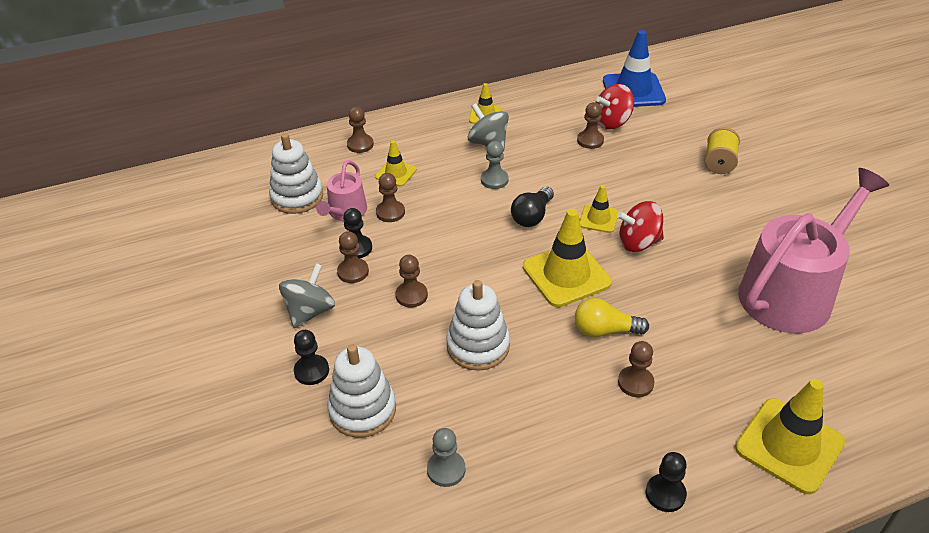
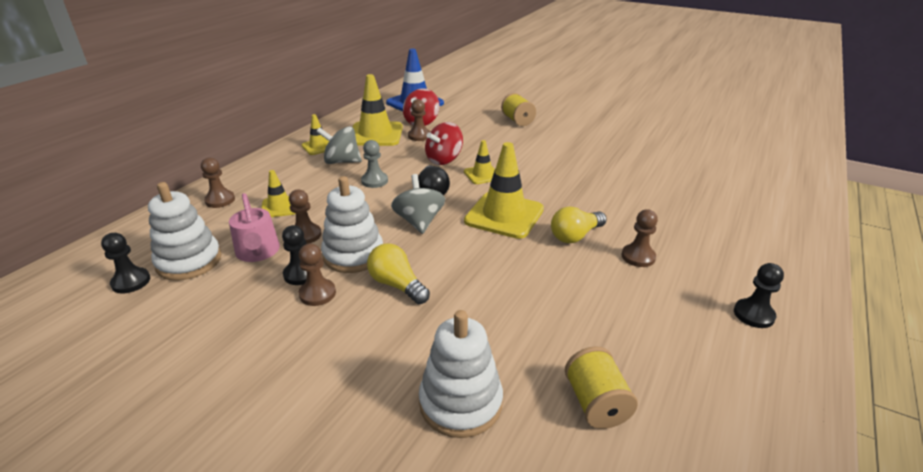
camera: 40 degrees left, 10 degrees down
grey spinning top [279,263,335,328] -> grey spinning top moved to [391,174,445,234]
black pawn [294,330,329,385] -> black pawn moved to [101,233,150,294]
brown pawn [395,255,428,307] -> yellow light bulb [367,244,430,304]
grey pawn [427,428,466,487] -> yellow spool [565,346,638,429]
white stacking toy [446,280,510,371] -> white stacking toy moved to [321,176,383,273]
red spinning top [617,201,664,252] -> red spinning top moved to [425,122,463,165]
yellow traffic cone [735,379,845,494] -> yellow traffic cone moved to [353,74,403,146]
pink watering can [738,168,889,333] -> none

